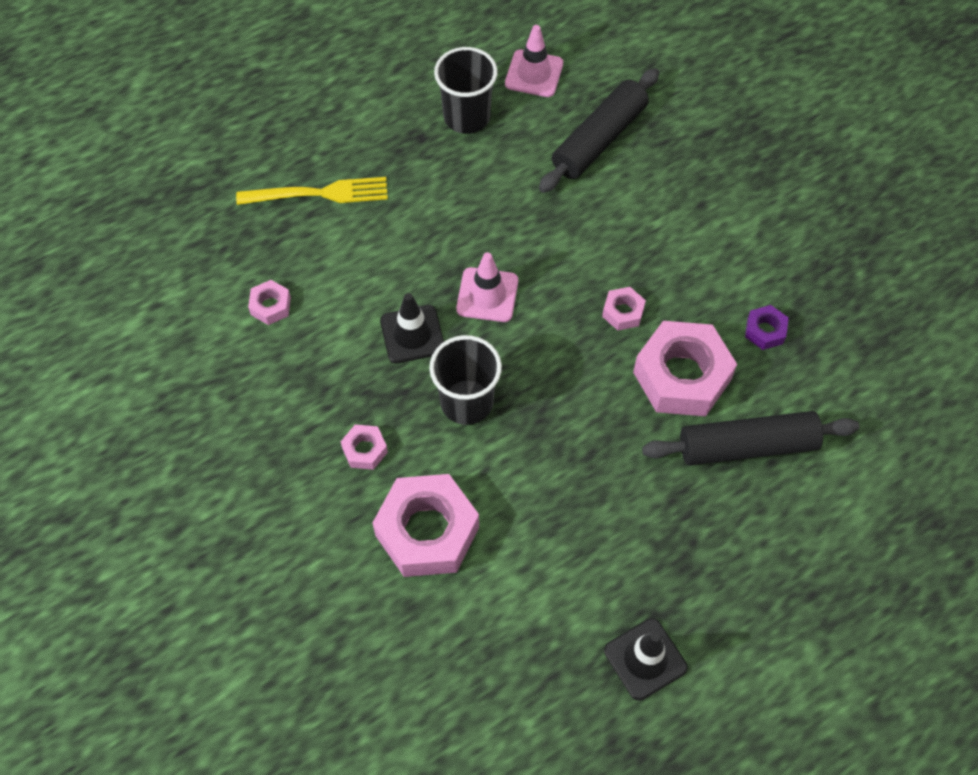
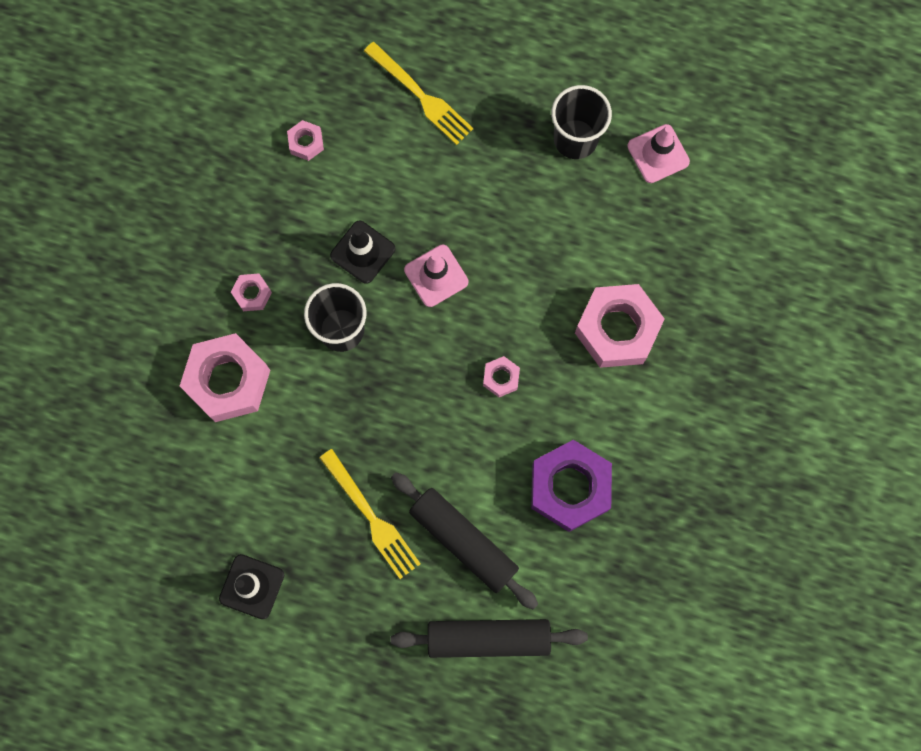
camera: 50 degrees right, 15 degrees up
black rolling pin [539,68,659,193] -> black rolling pin moved to [391,619,588,658]
pink nut [633,321,737,416] -> pink nut moved to [575,284,665,368]
purple nut [745,305,789,350] -> purple nut [531,440,612,532], size x2.18
none -> yellow fork [320,449,421,579]

